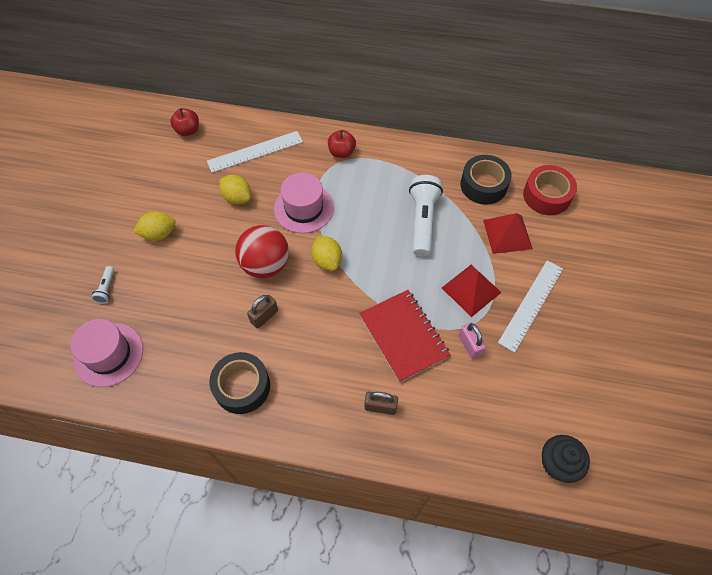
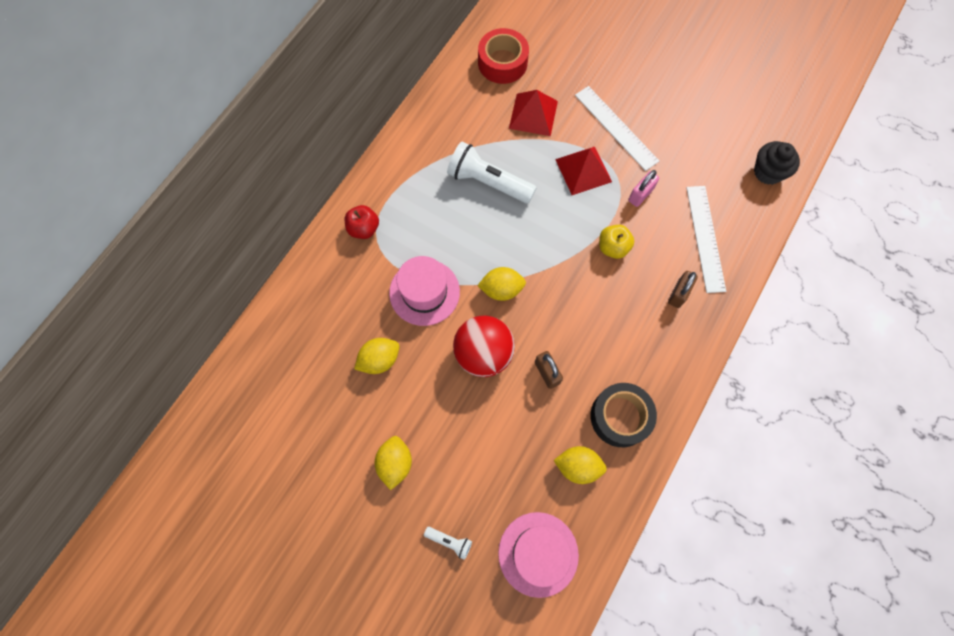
camera: 70 degrees left, 10 degrees up
red apple [170,108,199,136] -> none
white ruler [207,131,303,173] -> white ruler moved to [686,186,726,293]
red notebook [359,290,451,383] -> yellow apple [599,224,634,259]
pink padlock [459,323,486,359] -> pink padlock turned 45 degrees counterclockwise [628,170,659,207]
black tape [460,155,512,205] -> none
none -> yellow lemon [553,446,607,484]

